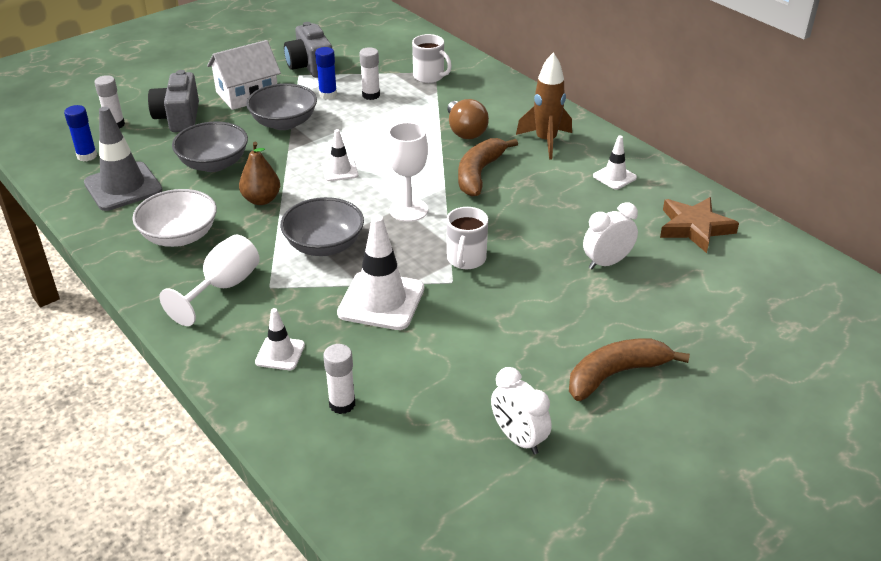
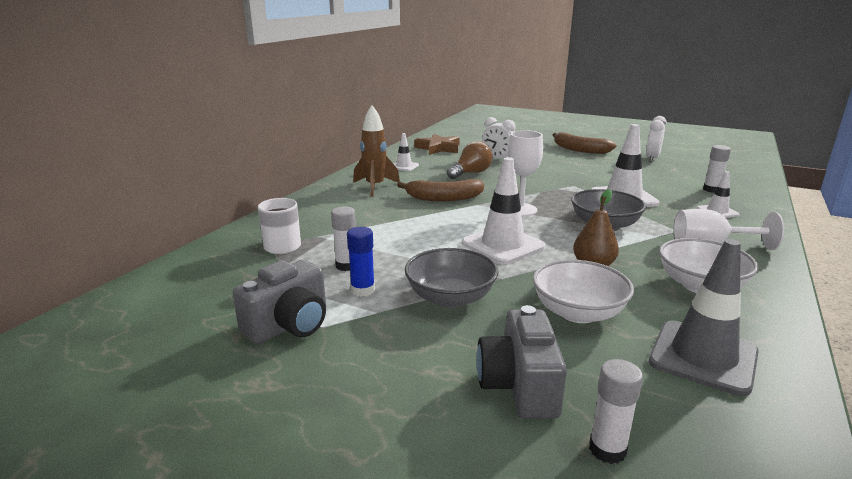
camera: 115 degrees left, 15 degrees down
blue glue stick [64,105,97,162] -> none
grey camera [148,70,199,132] -> grey camera turned 120 degrees clockwise [476,305,567,419]
grey bowl [172,121,248,172] -> white bowl [533,260,634,323]
white house [207,40,281,110] -> none
white traffic cone [322,129,358,181] -> white traffic cone [462,157,545,264], size x1.87
brown light bulb [447,99,489,139] -> brown light bulb moved to [447,141,493,179]
white mug [447,207,488,269] -> none

